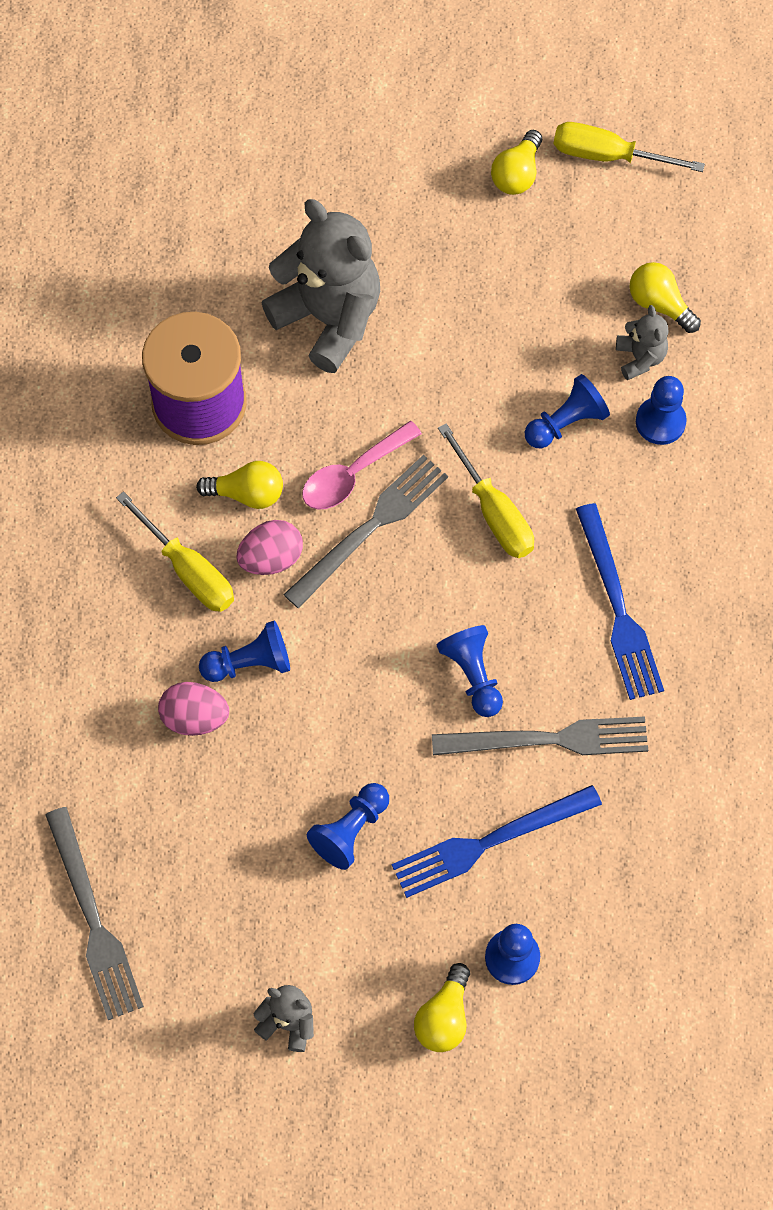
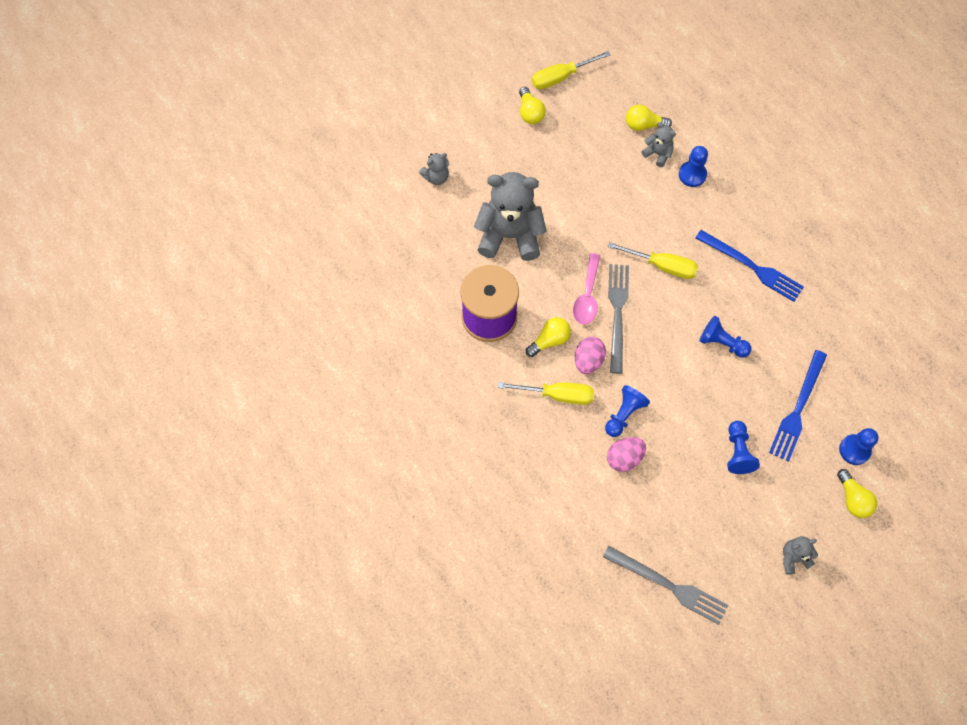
camera: 40 degrees left, 0 degrees up
grey fork [432,716,648,756] -> none
blue pawn [525,374,610,448] -> none
none -> grey teddy bear [419,153,449,185]

